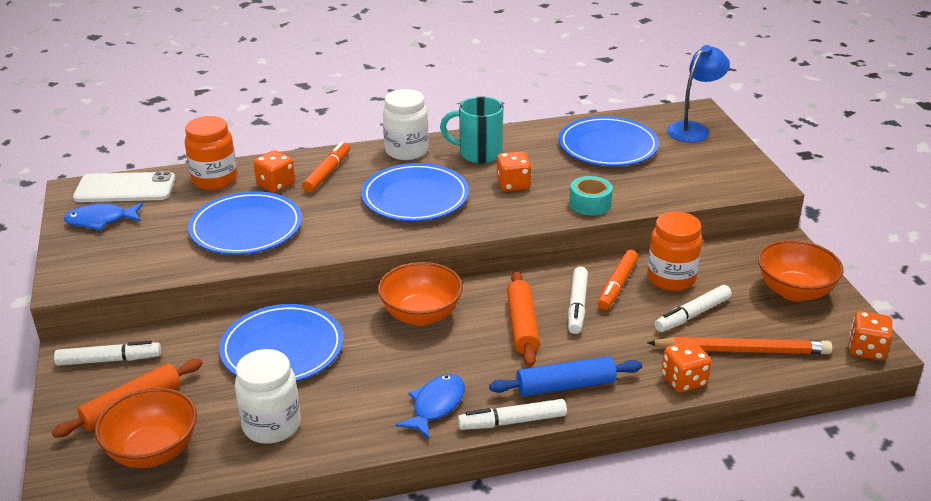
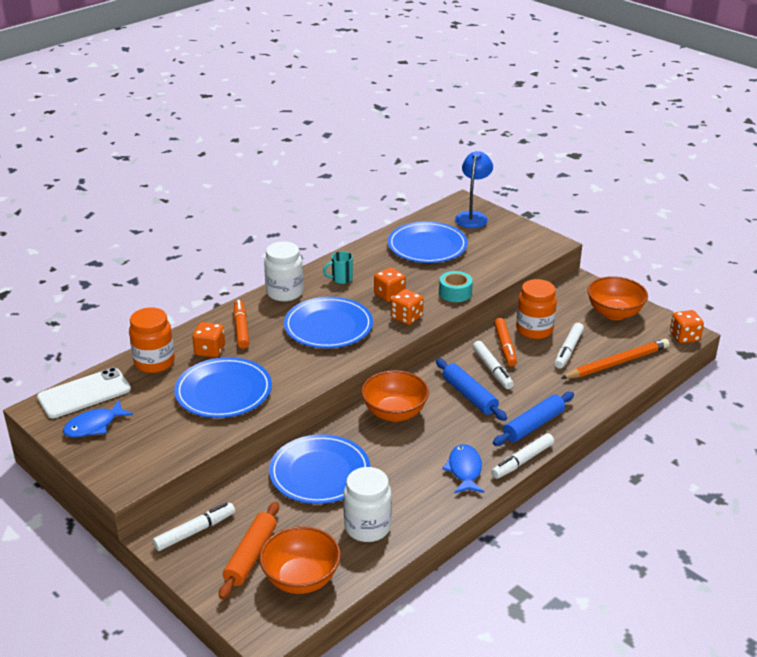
camera: 30 degrees left, 0 degrees up
turquoise mug [440,96,503,164] -> turquoise mug [323,251,353,284], size x0.59
orange rolling pin [507,271,540,367] -> blue rolling pin [436,358,507,421]
orange dice [661,340,711,393] -> orange dice moved to [391,289,423,325]

